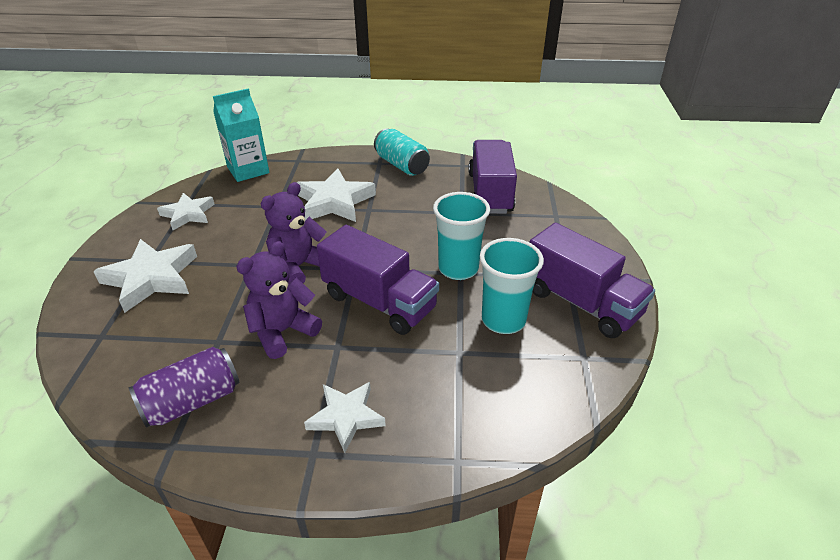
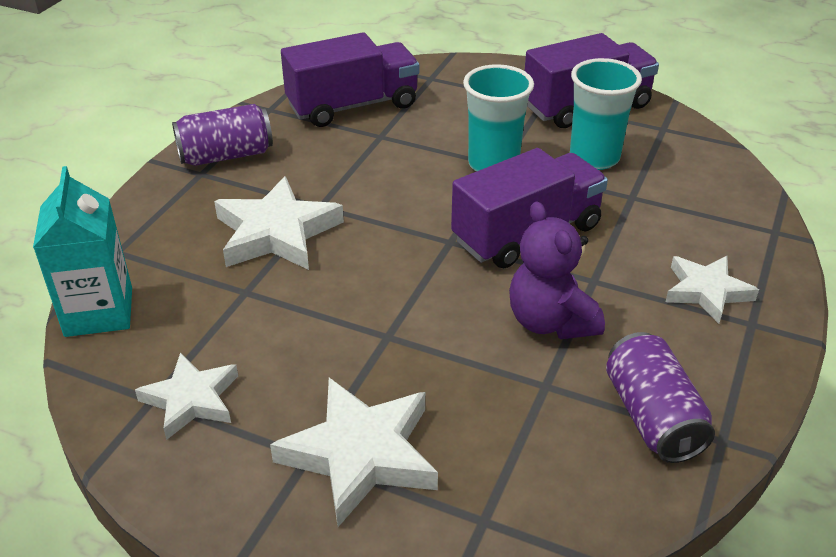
camera: 70 degrees left, 0 degrees up
purple teddy bear [261,182,327,284] -> none
turquoise can [374,128,430,176] -> purple can [172,104,273,166]
purple truck [468,140,517,214] -> purple truck turned 135 degrees clockwise [281,32,419,127]

